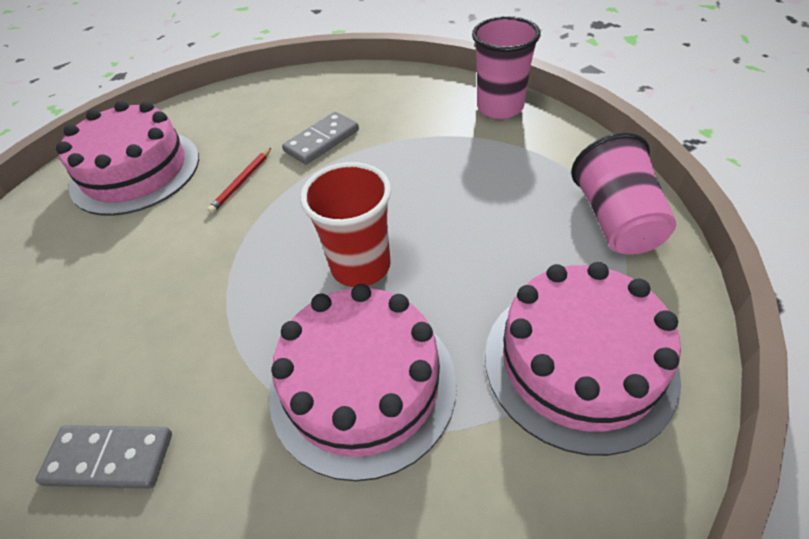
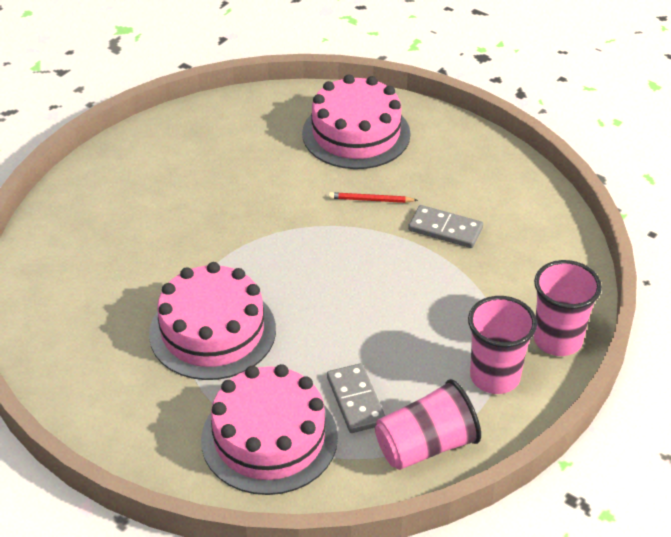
camera: 65 degrees right, 5 degrees down
grey domino [35,425,172,489] -> grey domino moved to [327,363,385,433]
red cup [300,162,391,287] -> none
none -> pink cup [468,296,537,394]

